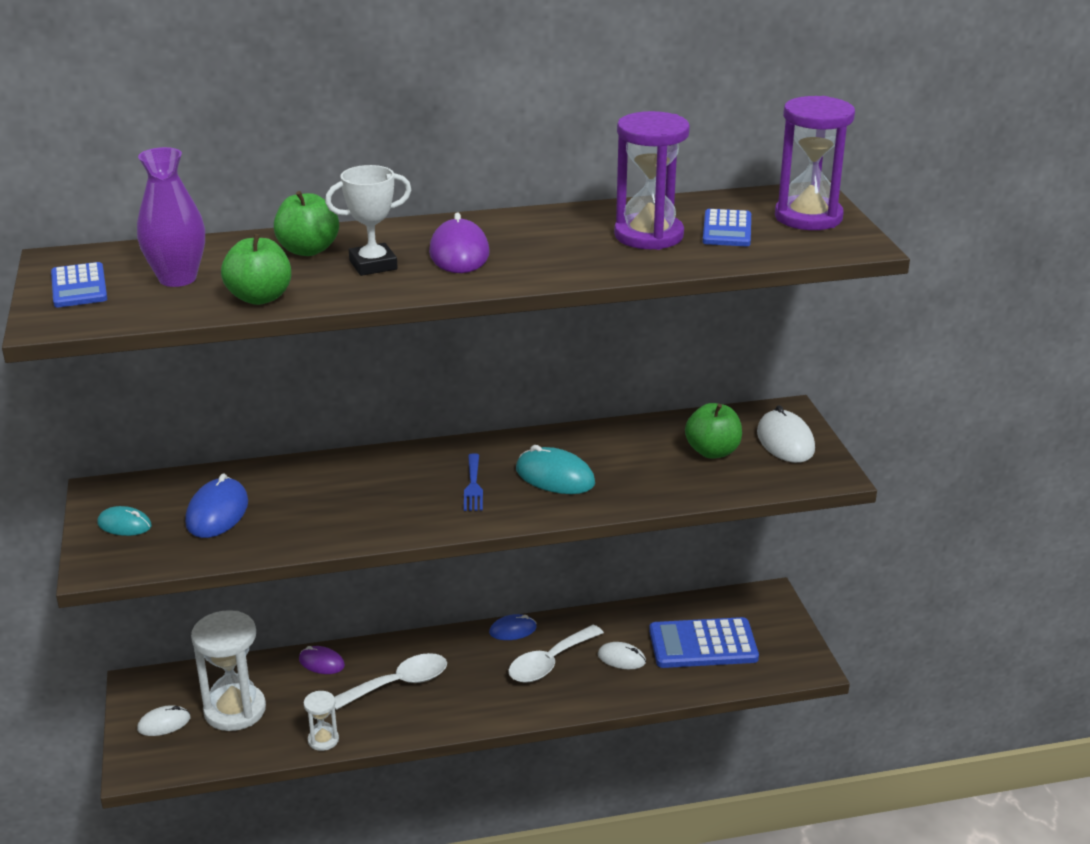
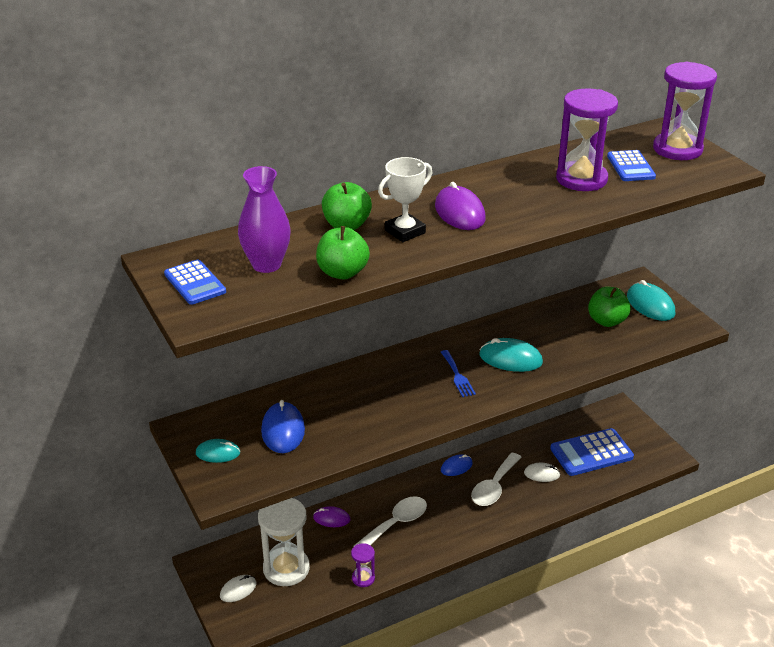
camera: 15 degrees left, 5 degrees up
white hourglass [304,691,339,751] -> purple hourglass [351,543,375,587]
white mouse [757,405,815,463] -> turquoise mouse [627,280,675,321]

